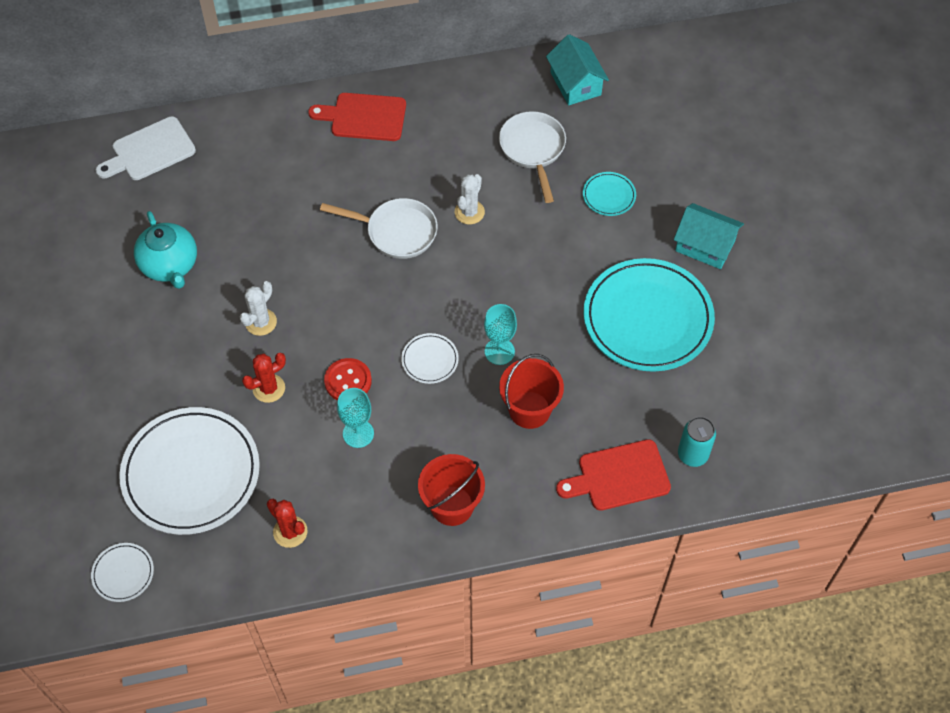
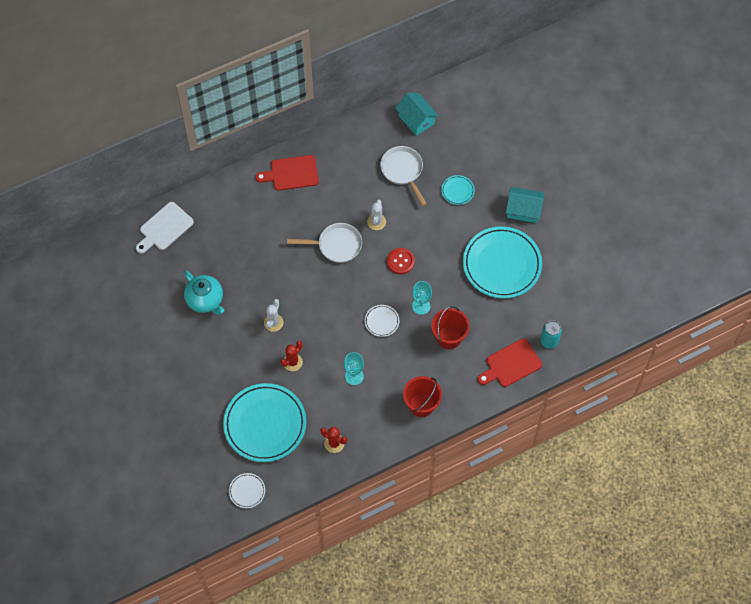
camera: 15 degrees left, 5 degrees up
white plate [119,407,260,535] -> turquoise plate [223,383,307,462]
red button [324,358,372,400] -> red button moved to [387,248,415,274]

